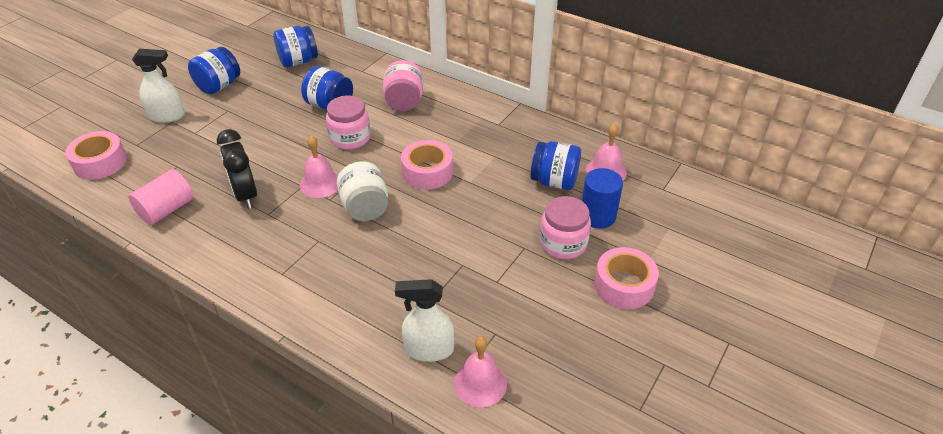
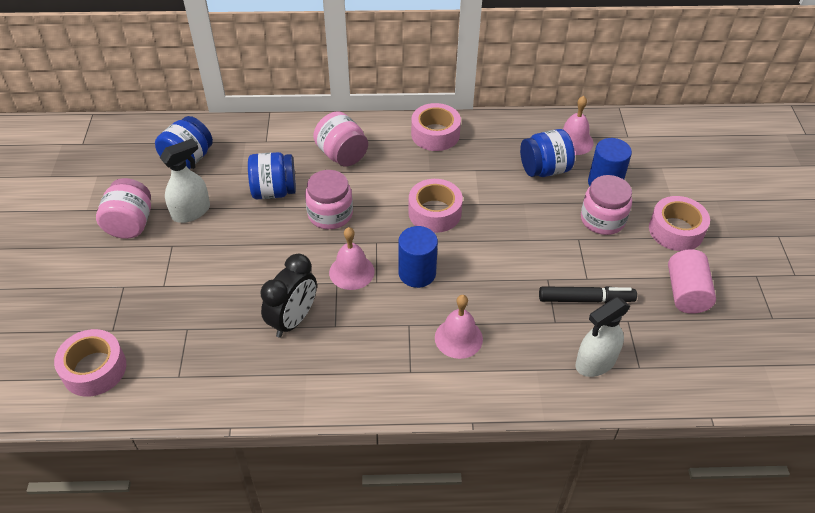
camera: 35 degrees left, 5 degrees up
pink cylinder [128,169,194,225] -> pink cylinder moved to [668,249,716,314]
white spray bottle [132,49,185,123] -> white spray bottle moved to [160,138,210,223]
blue jar [188,47,240,94] -> pink jar [96,178,151,239]
black clock [217,129,257,209] -> black clock turned 90 degrees counterclockwise [260,254,317,338]
white jar [336,161,388,221] -> blue cylinder [398,226,438,288]
pink bell [454,336,507,407] -> pink bell moved to [435,295,483,359]
none -> pink tape [411,103,461,151]
none -> black marker [539,286,637,303]

